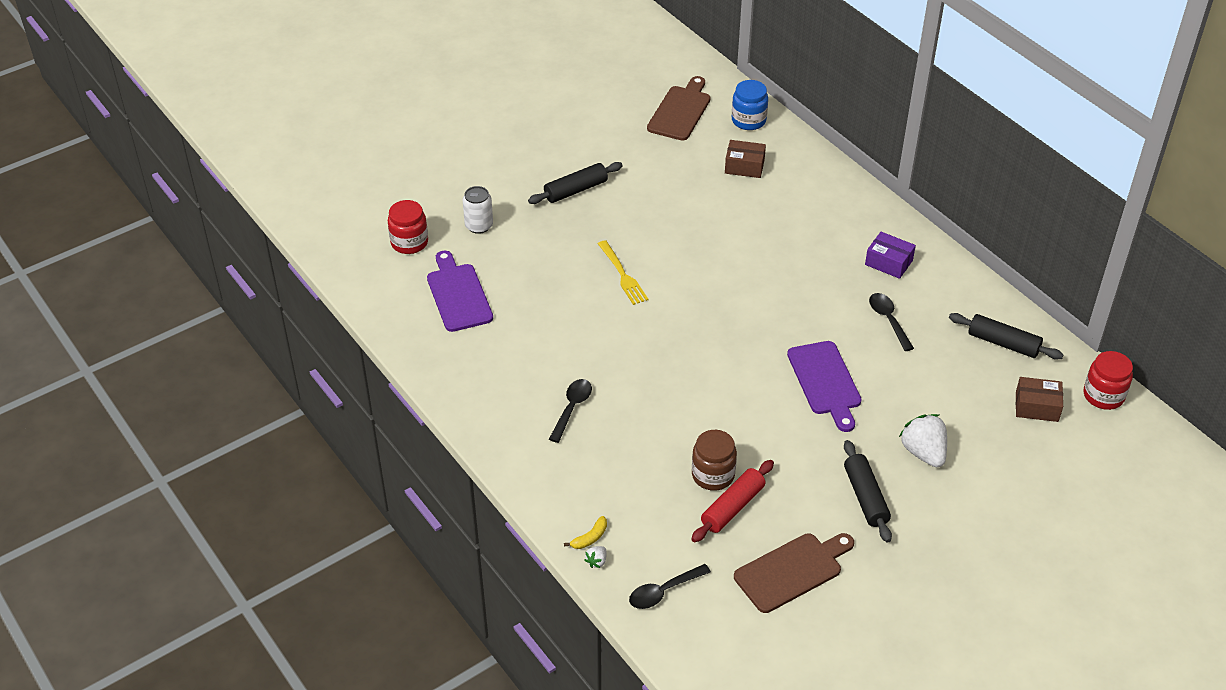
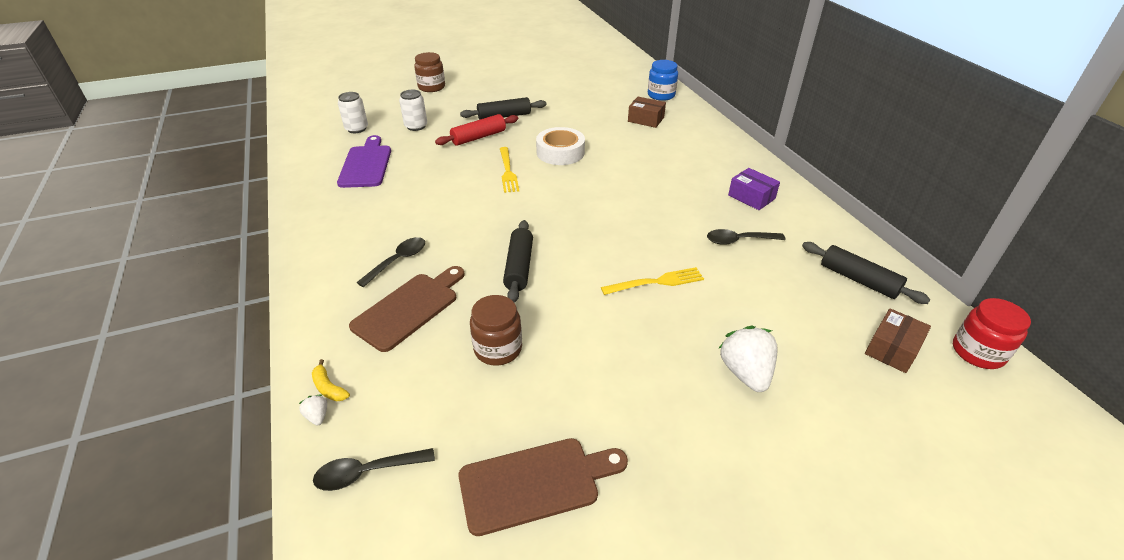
camera: 15 degrees right, 5 degrees down
red jar [388,200,428,254] -> white can [338,92,368,133]
yellow banana [564,516,607,549] -> yellow banana turned 75 degrees clockwise [312,359,350,401]
white strawberry [584,546,606,568] -> white strawberry turned 105 degrees clockwise [299,394,327,426]
brown cutting board [647,76,711,141] -> brown cutting board moved to [349,266,465,352]
red rolling pin [691,460,774,542] -> red rolling pin moved to [435,114,518,146]
purple cutting board [787,341,862,432] -> yellow fork [601,267,704,295]
black rolling pin [844,440,892,543] -> black rolling pin moved to [503,220,533,303]
black spoon [869,293,914,351] -> black spoon turned 90 degrees counterclockwise [707,229,786,245]
brown box [1016,377,1063,422] -> brown box turned 75 degrees counterclockwise [865,308,931,373]
none -> brown jar [414,52,445,92]
none -> white tape [536,127,585,165]

